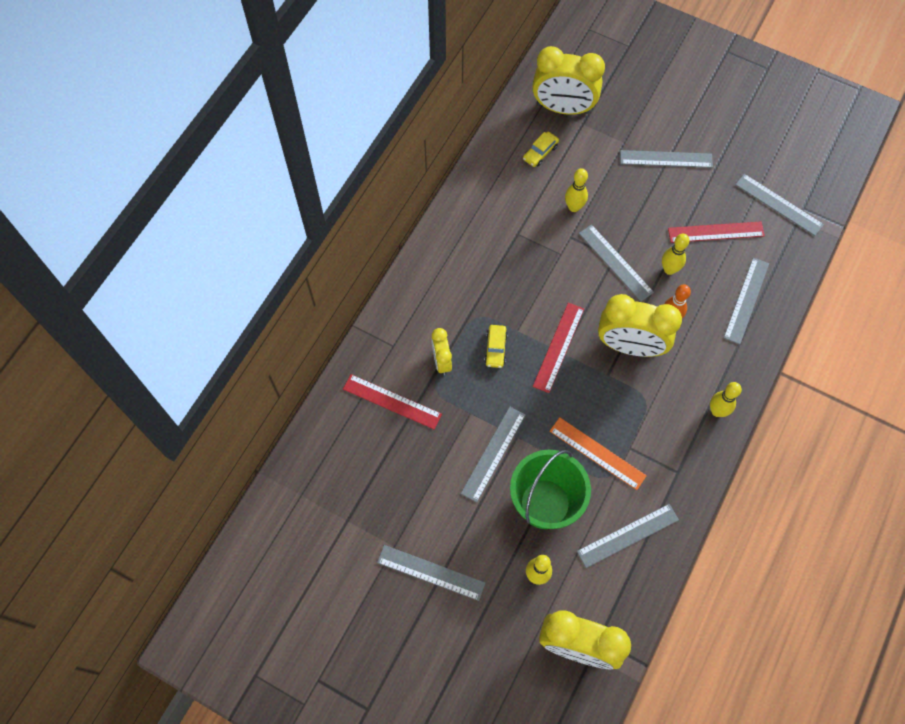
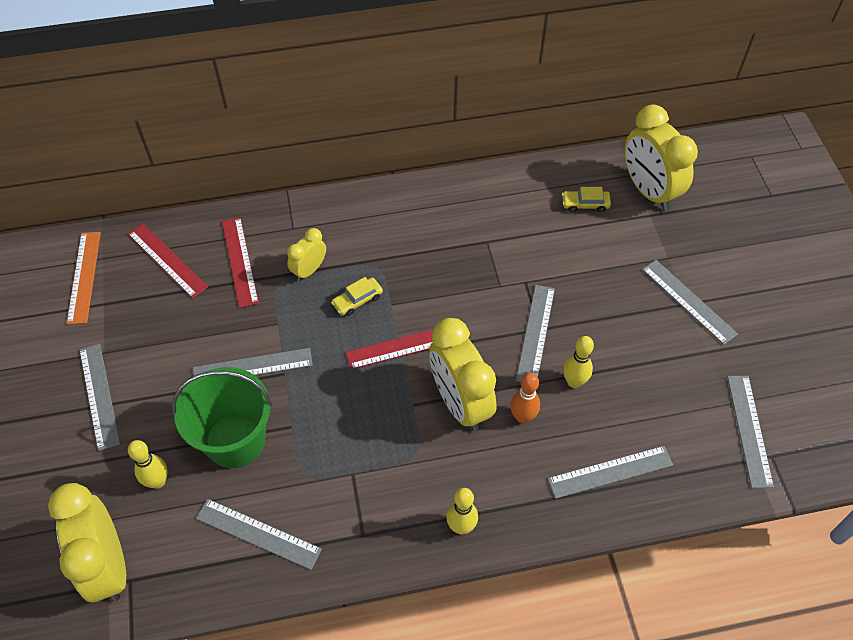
camera: 50 degrees right, 10 degrees down
orange ruler [550,417,647,490] -> orange ruler moved to [66,232,101,324]
yellow bowling pin [565,168,588,212] -> none
red ruler [668,221,765,243] -> red ruler moved to [128,224,208,298]

